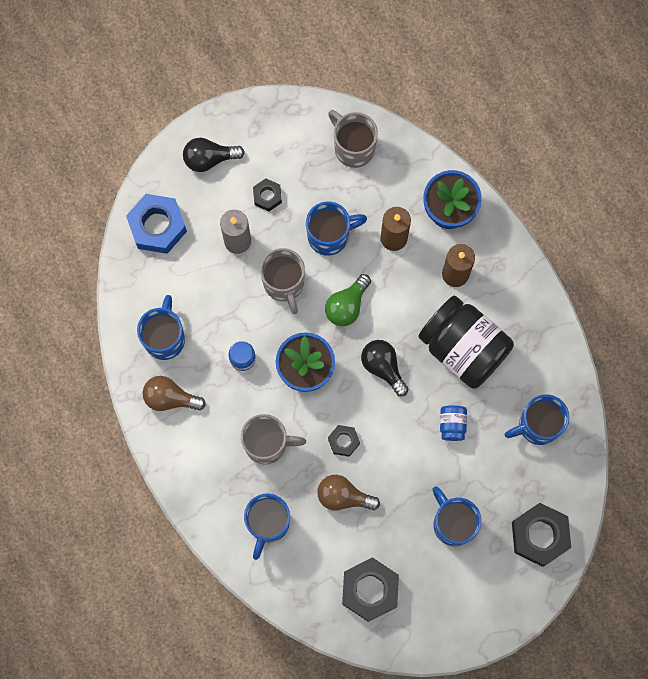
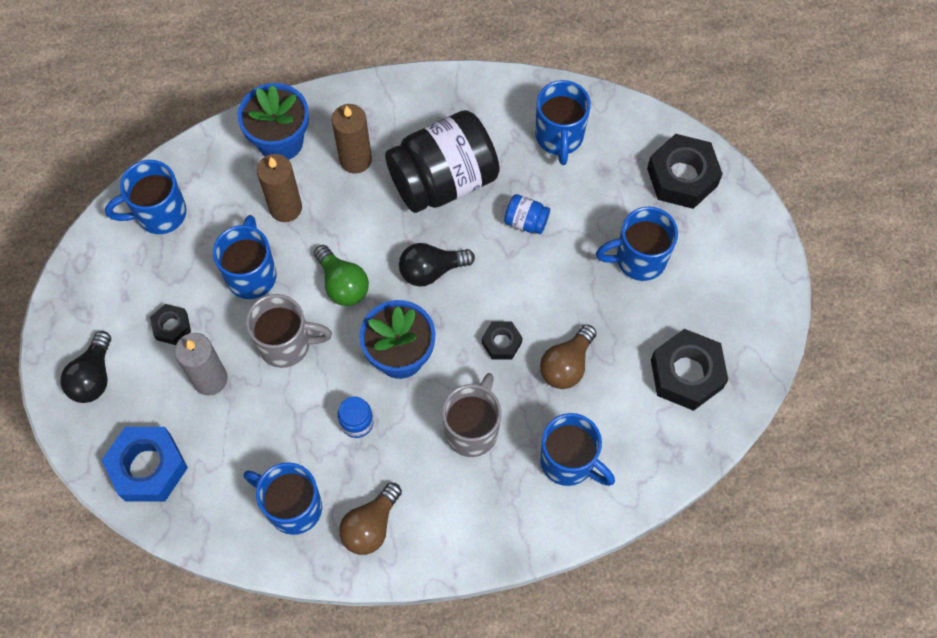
camera: 70 degrees left, 10 degrees down
grey mug [328,110,378,168] -> blue mug [105,160,186,234]

